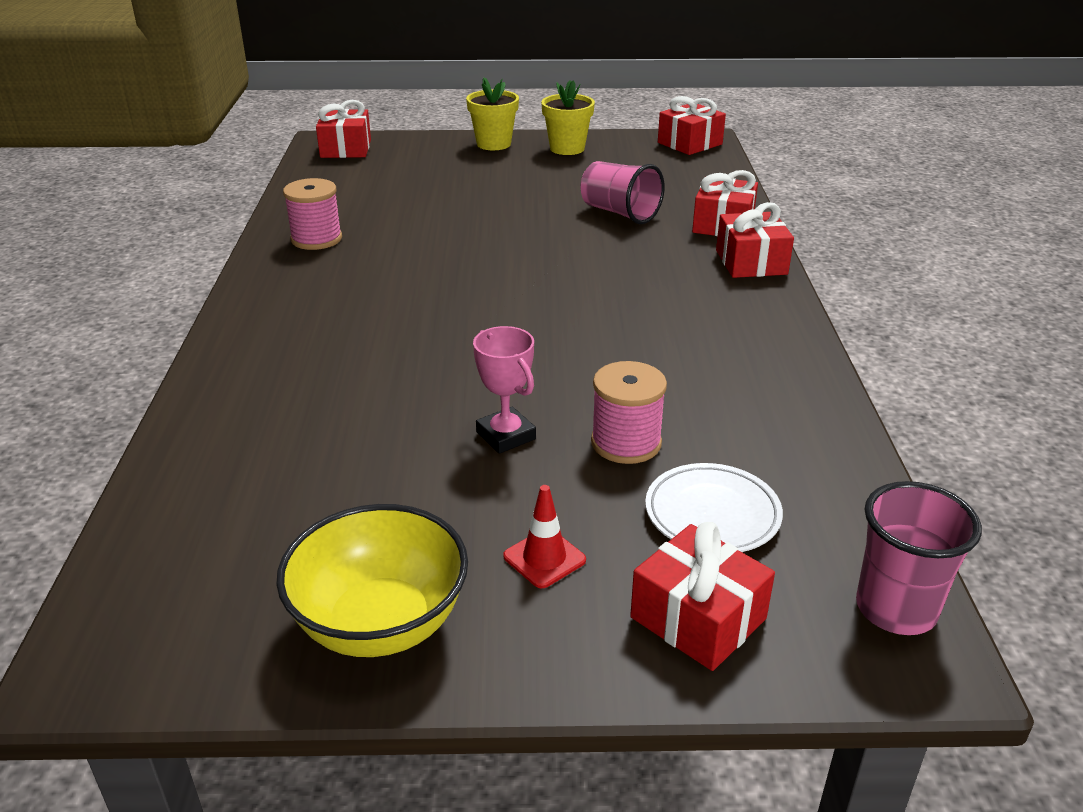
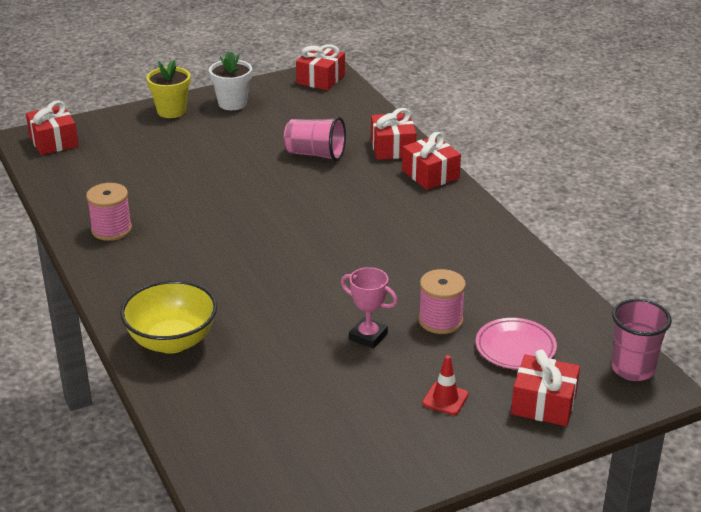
camera: 25 degrees left, 0 degrees up
yellow bowl [276,504,468,657] -> yellow bowl moved to [120,280,217,354]
yellow flower pot [541,80,595,155] -> white flower pot [209,52,252,110]
white plate [645,463,783,552] -> pink plate [476,318,557,369]

